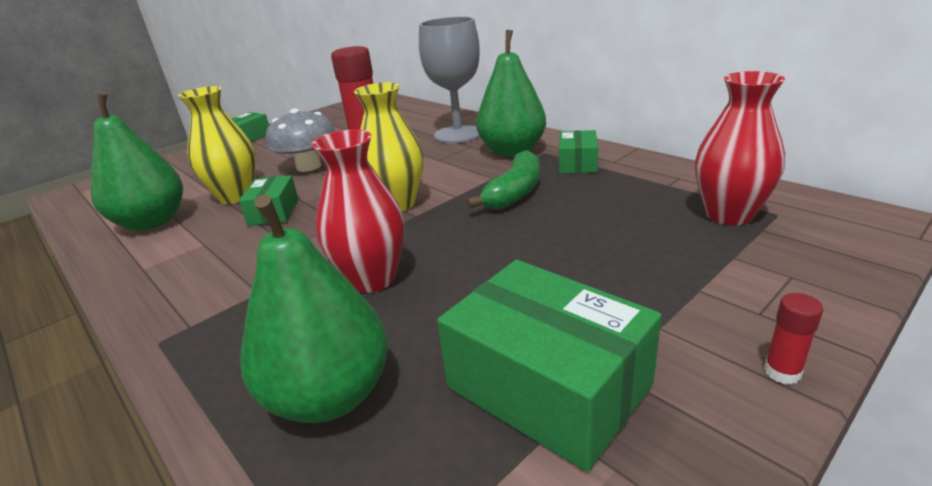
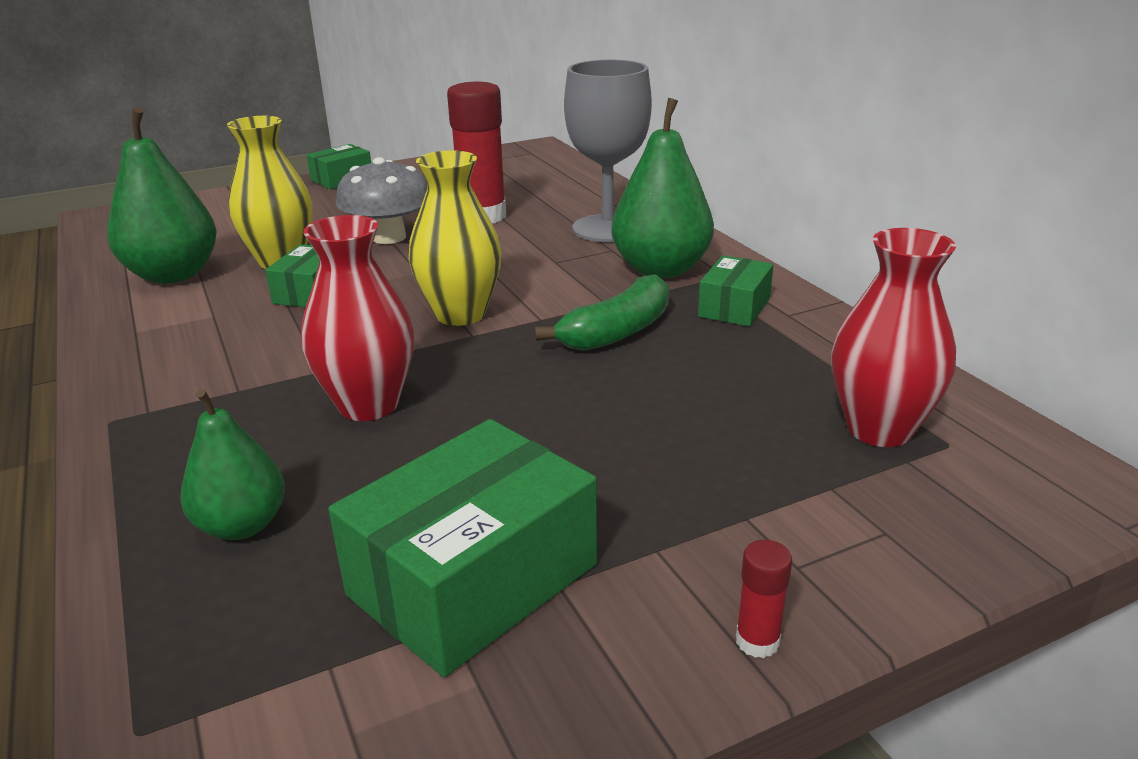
camera: 15 degrees right, 0 degrees up
green pear [241,195,388,423] -> green pear [180,389,285,540], size x0.61
green box [437,260,662,472] -> green box turned 75 degrees clockwise [328,419,597,677]

